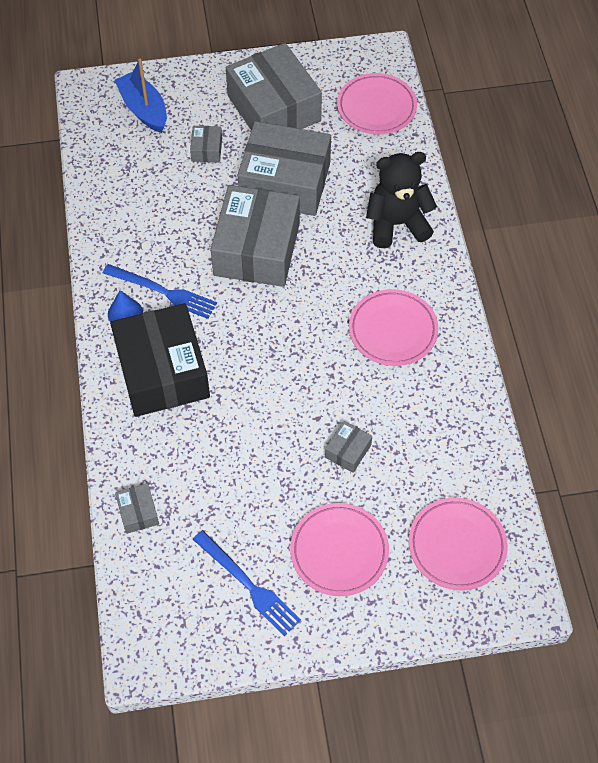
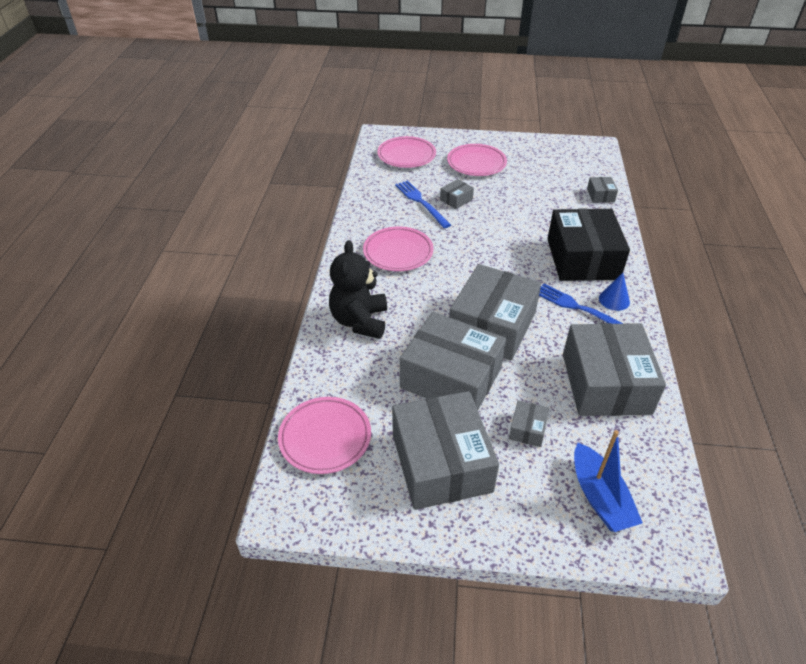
camera: 165 degrees left, 15 degrees down
blue fork [193,530,301,636] -> blue fork moved to [395,180,451,228]
black teddy bear [366,152,437,248] -> black teddy bear turned 90 degrees clockwise [329,240,387,339]
none -> grey box [563,323,666,416]

